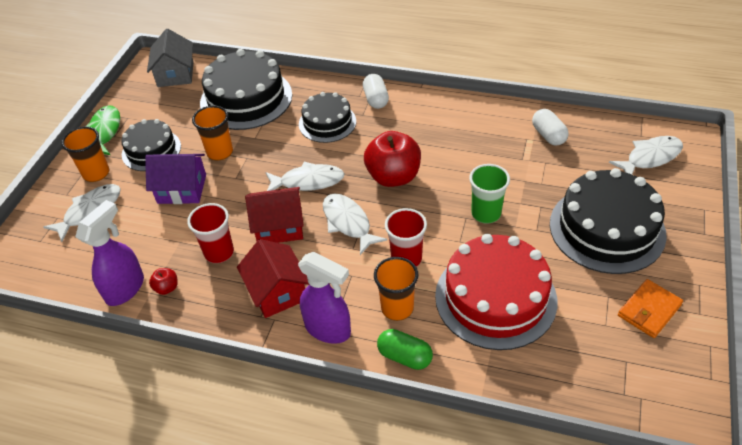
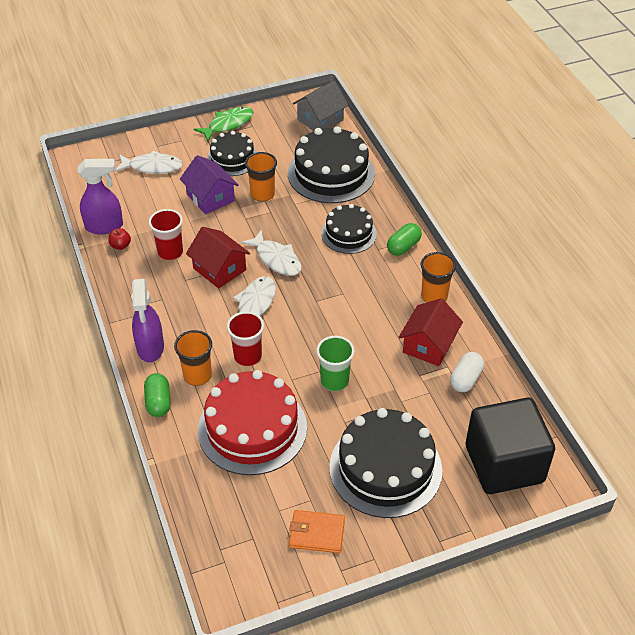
camera: 50 degrees right, 0 degrees up
orange cup [61,127,109,182] -> orange cup moved to [421,252,456,303]
red house [237,239,309,318] -> red house moved to [399,298,463,366]
white capsule [363,74,389,109] -> green capsule [387,223,422,256]
red apple [364,131,421,187] -> none
white fish [609,136,683,175] -> black cube [466,398,555,494]

